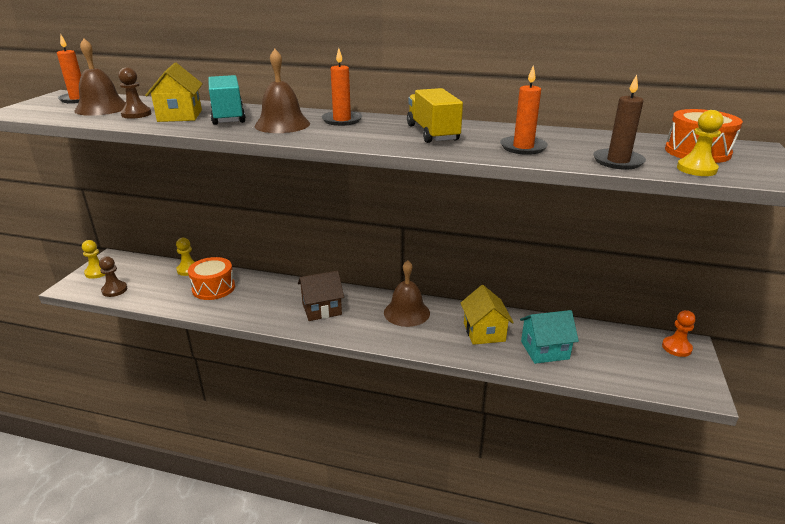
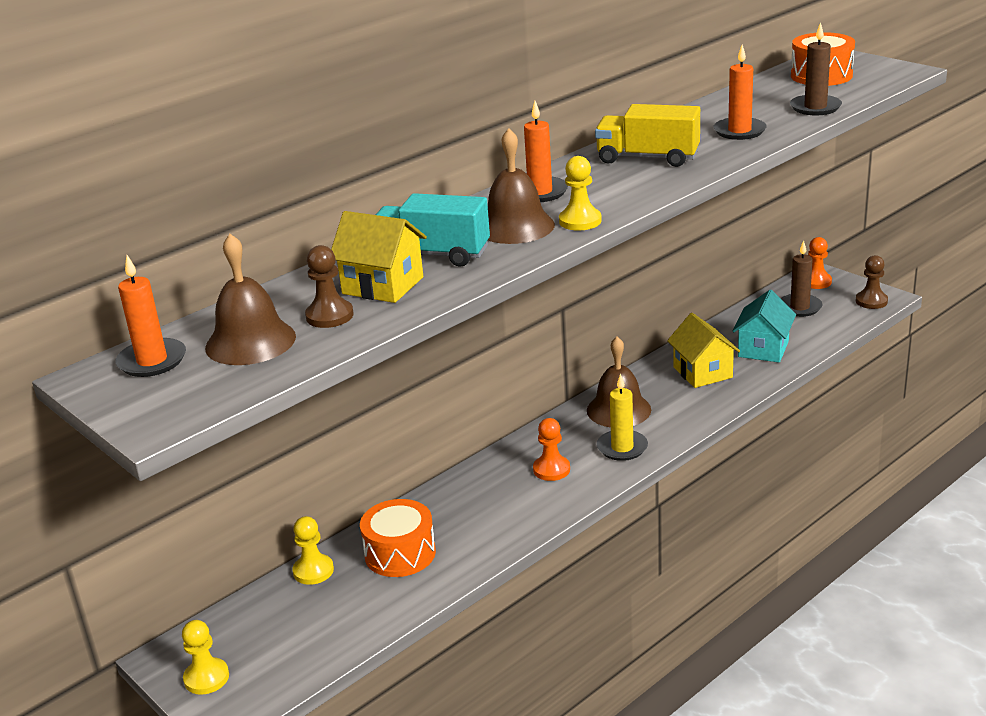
camera: 55 degrees left, 0 degrees up
brown pawn [99,256,127,297] -> brown pawn moved to [856,255,888,309]
brown house [298,271,344,321] -> orange pawn [533,418,570,481]
yellow house [461,285,514,345] -> yellow house turned 45 degrees clockwise [667,313,740,388]
yellow pawn [677,110,723,176] -> yellow pawn moved to [559,156,602,230]
none -> yellow candle [597,374,648,461]
none -> brown candle [781,241,822,317]

